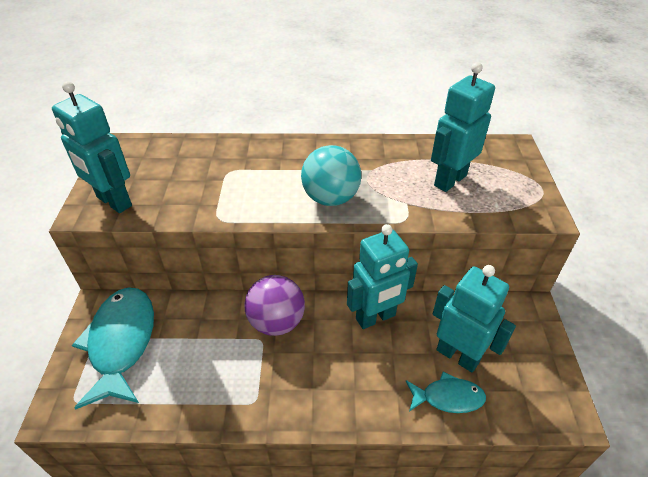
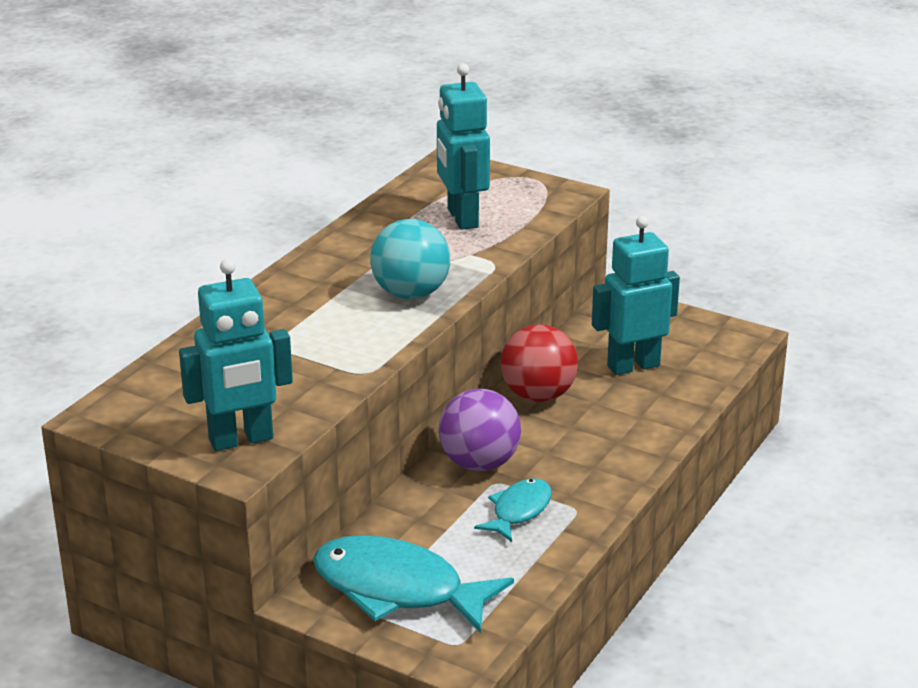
camera: 60 degrees left, 15 degrees down
turquoise robot [347,224,418,329] -> red ball [500,324,578,402]
turquoise fish [406,372,486,413] -> turquoise fish moved to [474,478,552,542]

